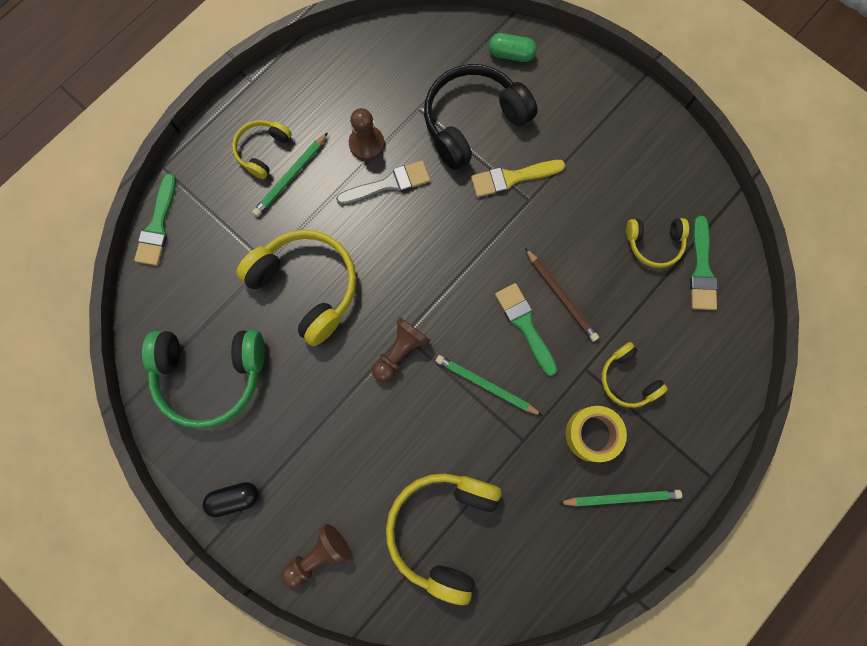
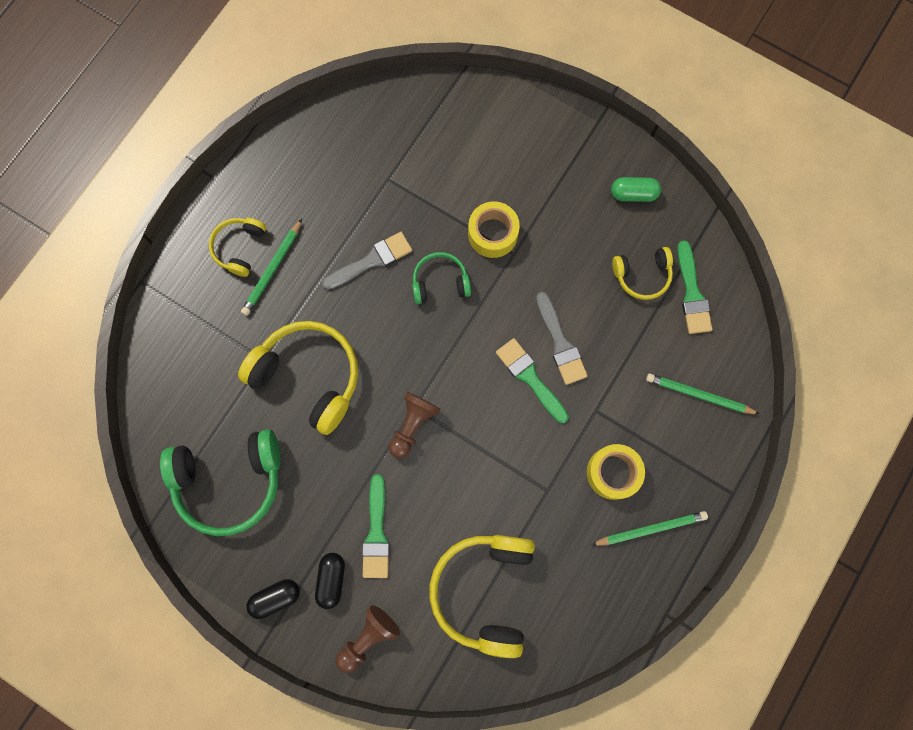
camera: 10 degrees left, 0 degrees up
green brush [134,173,176,266] -> green brush moved to [362,474,390,578]
brown pawn [349,108,385,161] -> none
black headphones [424,64,538,170] -> none
green pencil [435,355,543,416] -> green pencil moved to [646,374,759,414]
yellow brush [471,160,565,197] -> yellow tape [468,201,520,258]
green capsule [489,33,537,62] -> green capsule moved to [611,177,661,202]
brown pencil [525,248,599,342] -> grey brush [536,292,588,385]
yellow headphones [602,342,668,408] -> none
none -> black capsule [315,553,345,609]
none -> green headphones [412,252,471,304]

